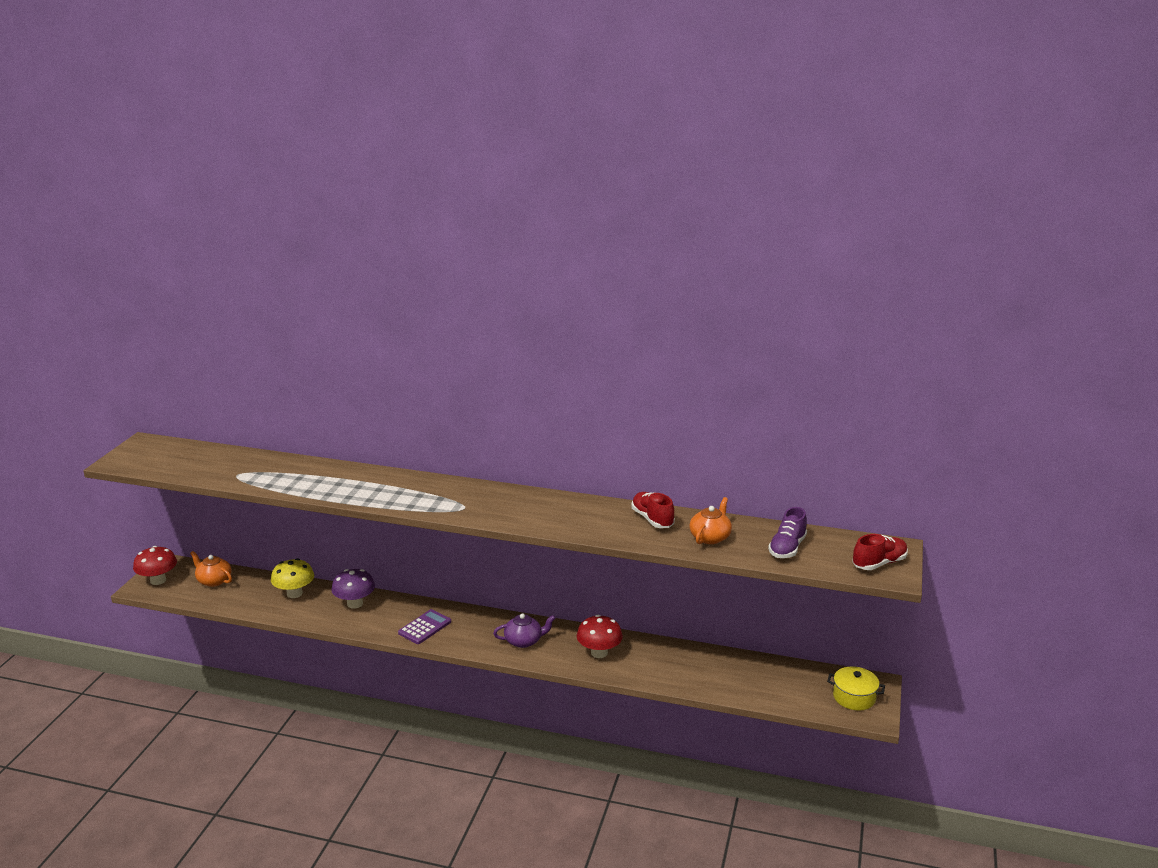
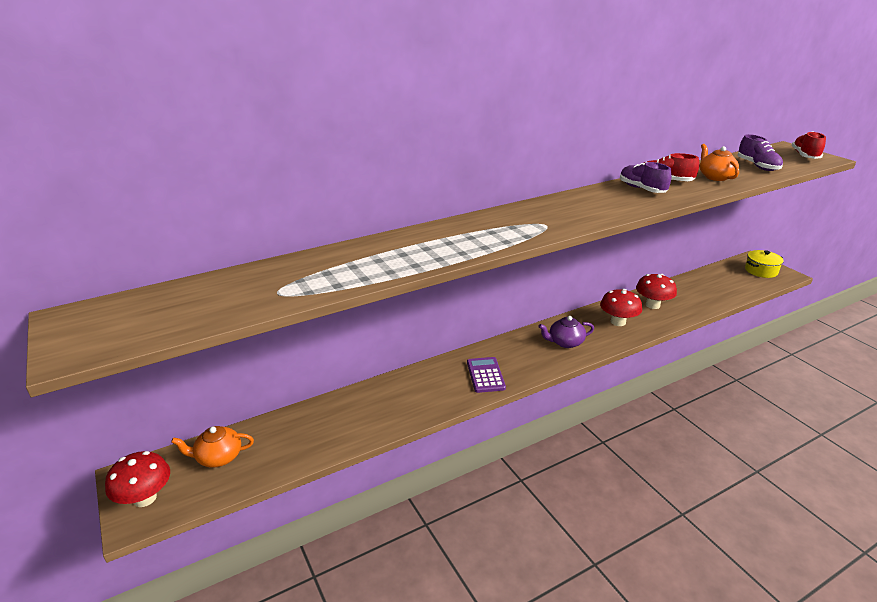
camera: 45 degrees left, 5 degrees up
yellow mushroom [271,558,314,598] -> none
purple mushroom [331,569,375,609] -> none
purple teapot [493,613,556,648] -> purple teapot turned 135 degrees counterclockwise [538,316,594,348]
none -> purple shoe [620,162,672,193]
none -> red mushroom [636,274,677,309]

